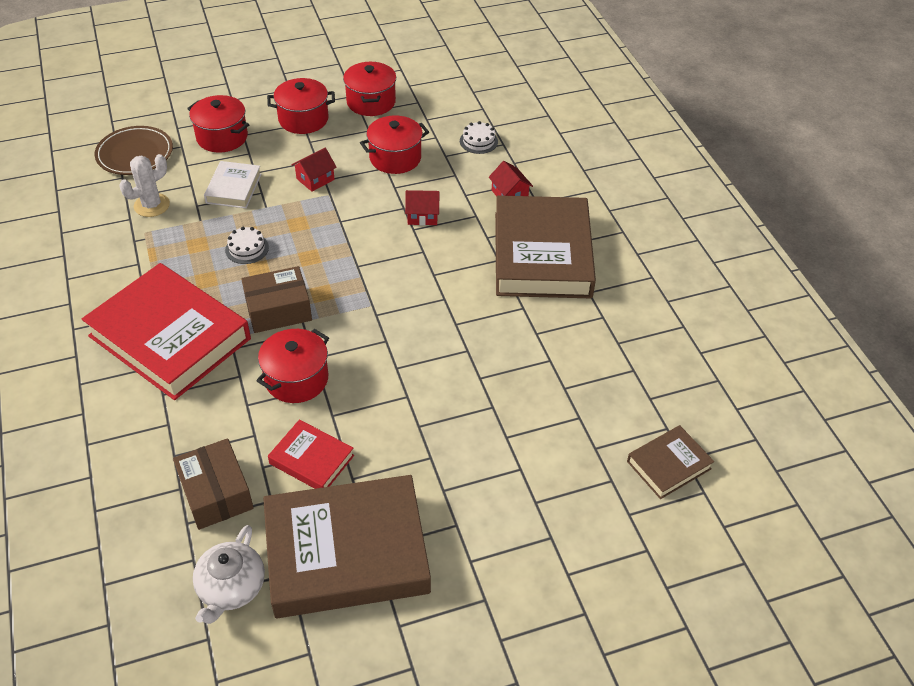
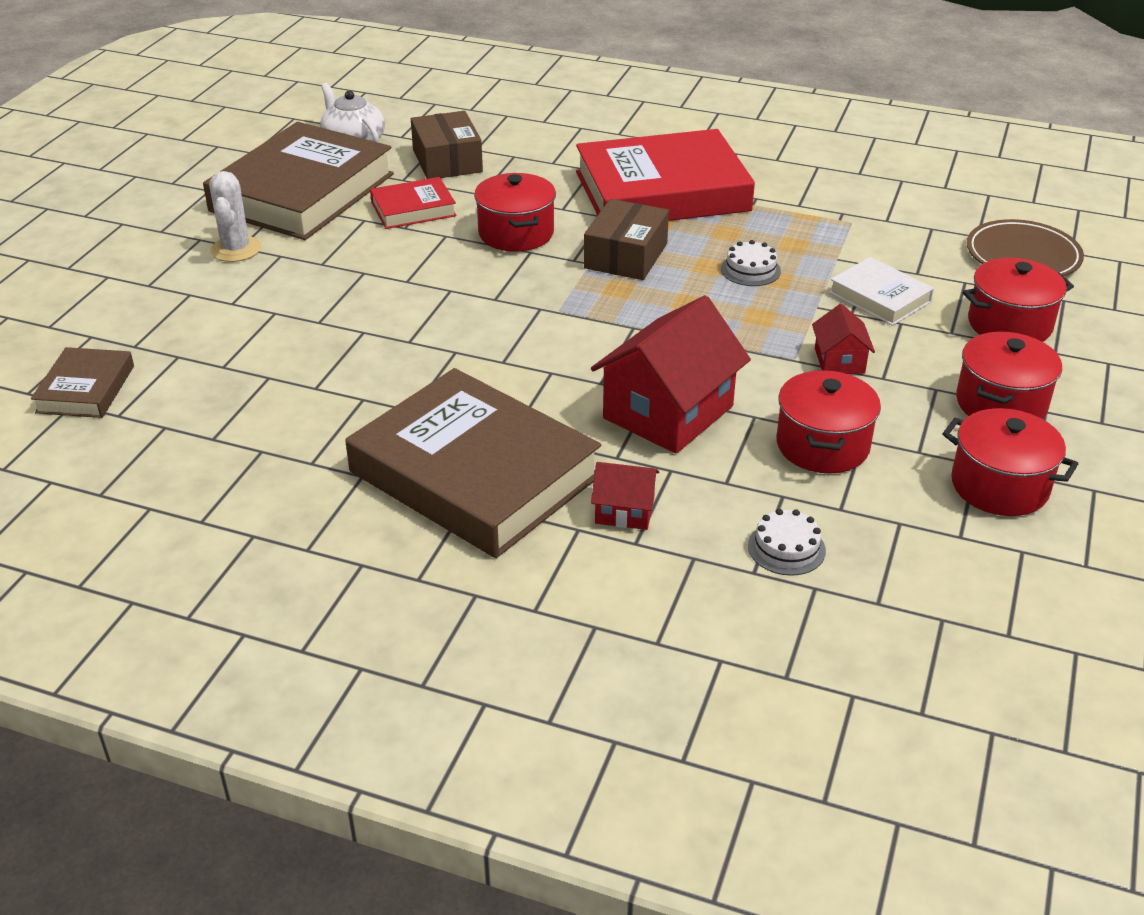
camera: 130 degrees right, 10 degrees down
white cactus [119,154,170,217] -> white cactus moved to [209,171,261,262]
brown box [173,438,254,530] -> brown box turned 60 degrees clockwise [411,111,483,179]
red house [405,190,440,225] -> red house [591,295,751,454], size x2.05

